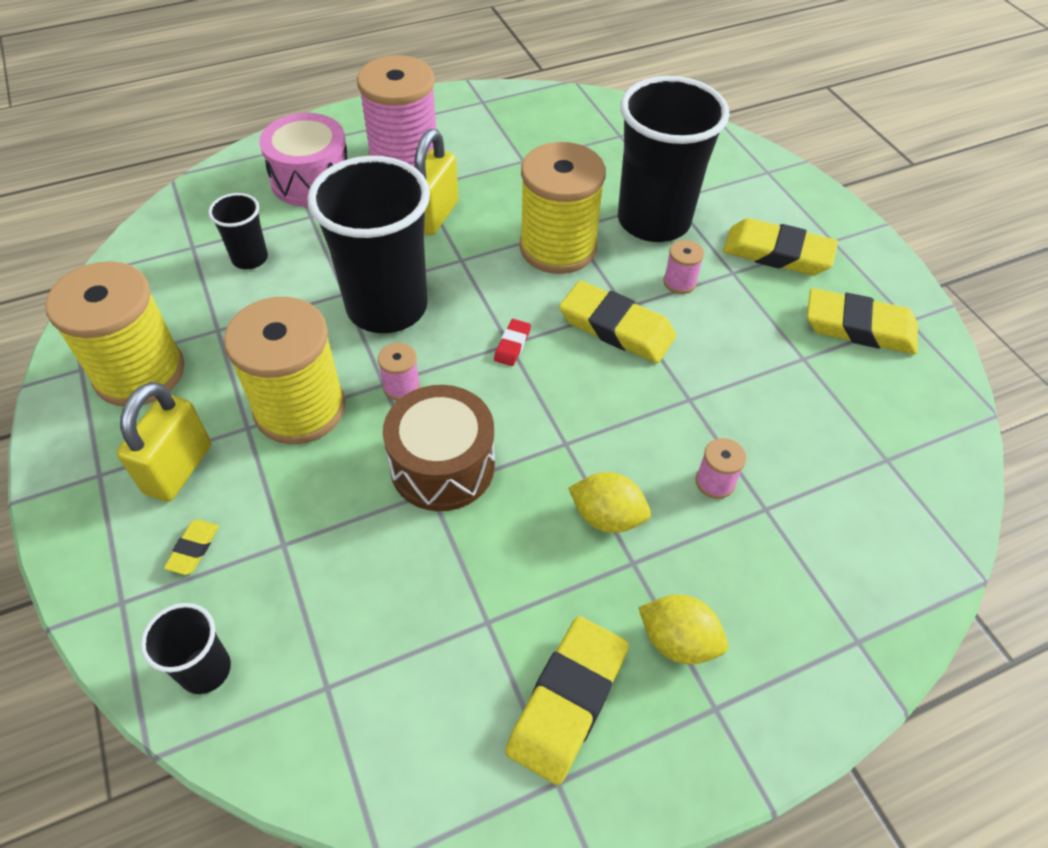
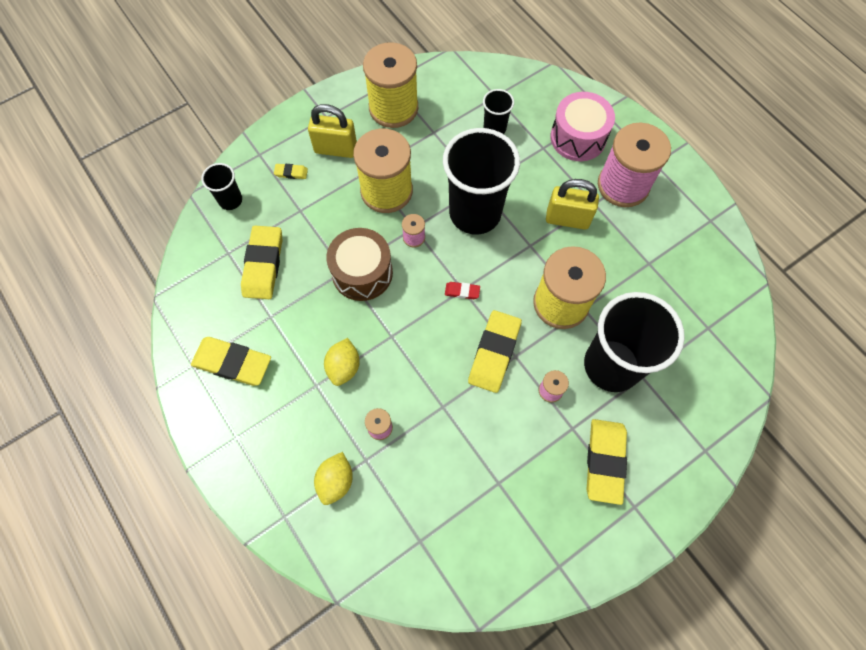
camera: 80 degrees right, 15 degrees up
yellow lemon [638,595,728,664] -> yellow lemon moved to [314,452,353,505]
yellow eraser [807,288,918,354] -> yellow eraser moved to [241,226,283,299]

